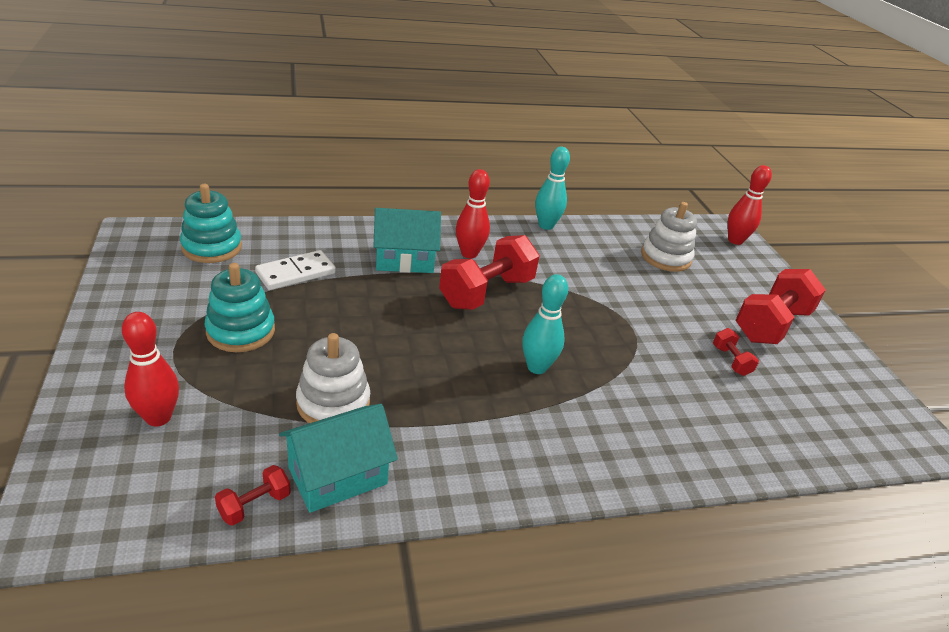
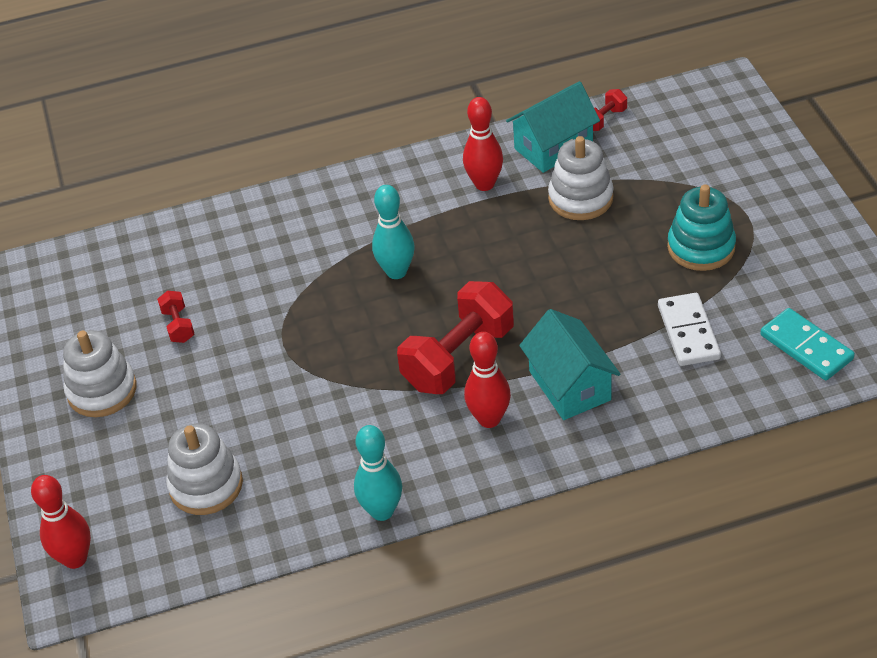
camera: 175 degrees left, 10 degrees up
red bowling pin [122,312,179,426] -> red bowling pin moved to [463,97,503,191]
turquoise stacking toy [180,184,242,263] -> turquoise domino [760,308,855,380]
white domino [255,250,336,290] -> white domino turned 60 degrees counterclockwise [658,293,721,366]
turquoise house [373,208,441,273] -> turquoise house turned 75 degrees clockwise [519,309,620,420]
red dumbbell [735,269,826,344] -> white stacking toy [63,330,137,417]

